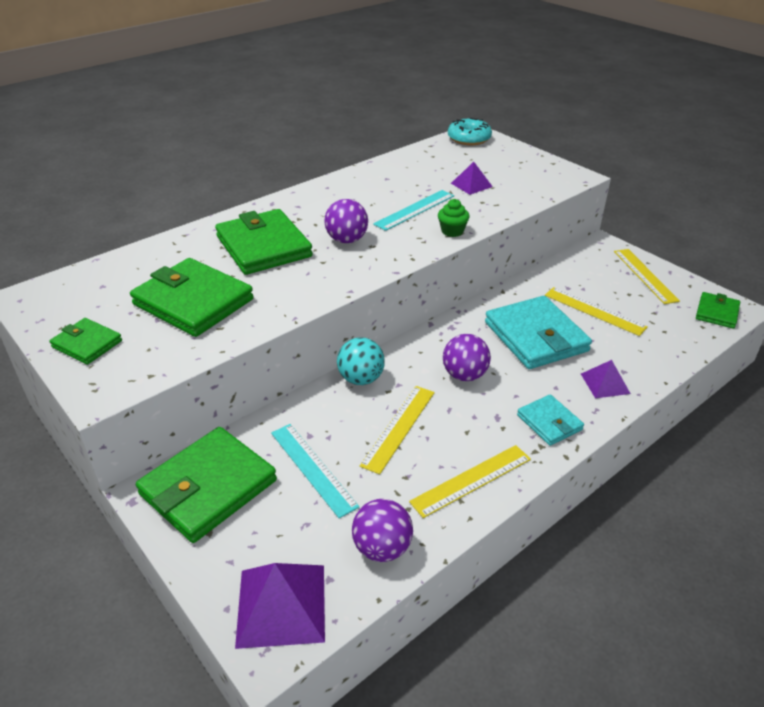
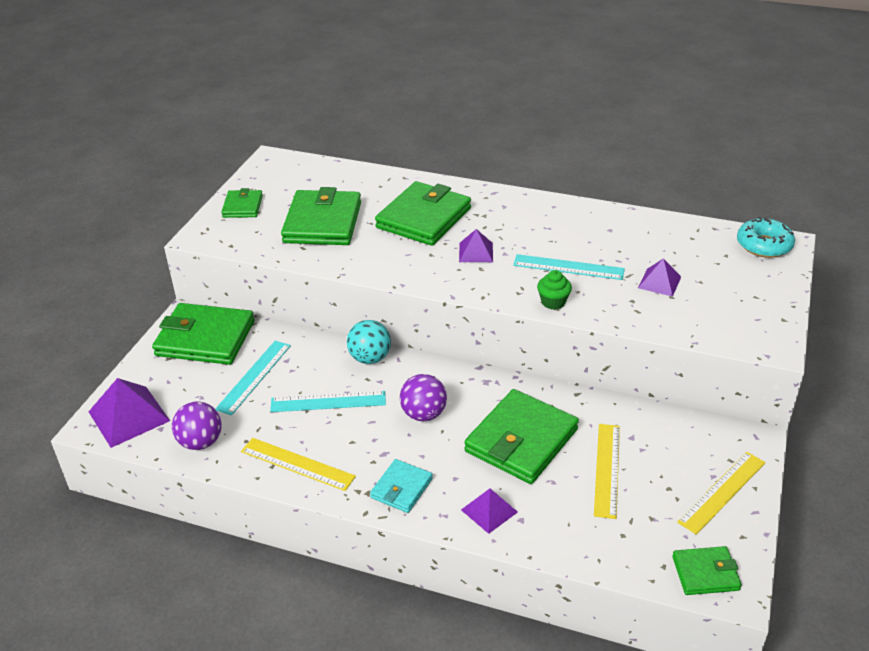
camera: 60 degrees right, 0 degrees up
purple ball [324,199,368,243] -> purple pyramid [459,229,493,262]
yellow ruler [360,386,435,474] -> turquoise ruler [270,391,386,412]
turquoise wallet [485,296,592,369] -> green wallet [464,389,579,484]

